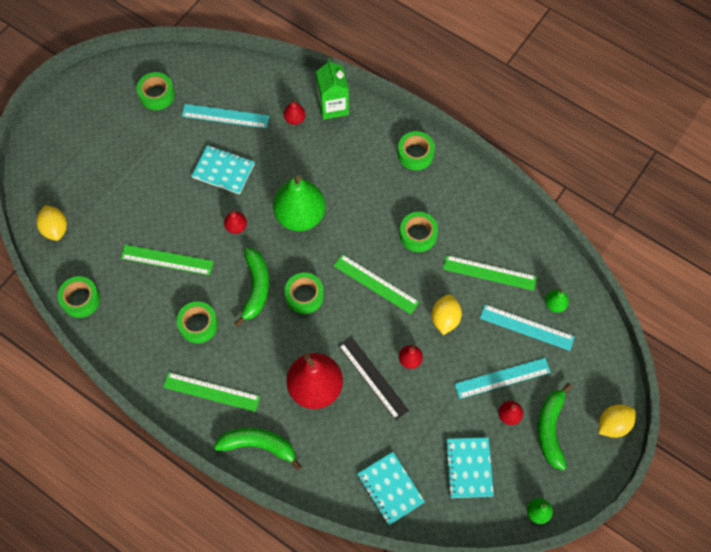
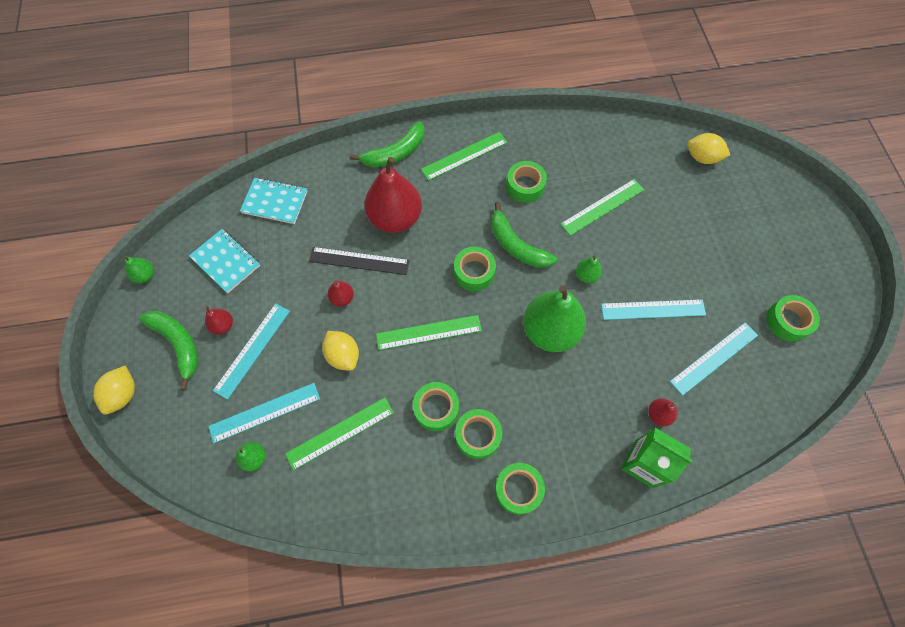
camera: 135 degrees right, 0 degrees up
green tape [58,276,100,318] -> green tape moved to [455,409,502,459]
turquoise notebook [192,145,255,194] -> turquoise ruler [601,299,706,320]
red pear [224,210,247,234] -> green pear [576,256,602,283]

